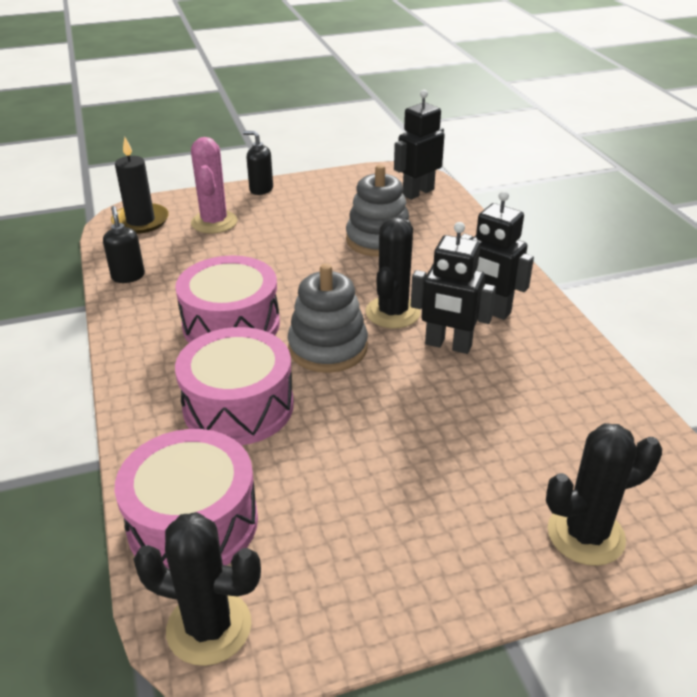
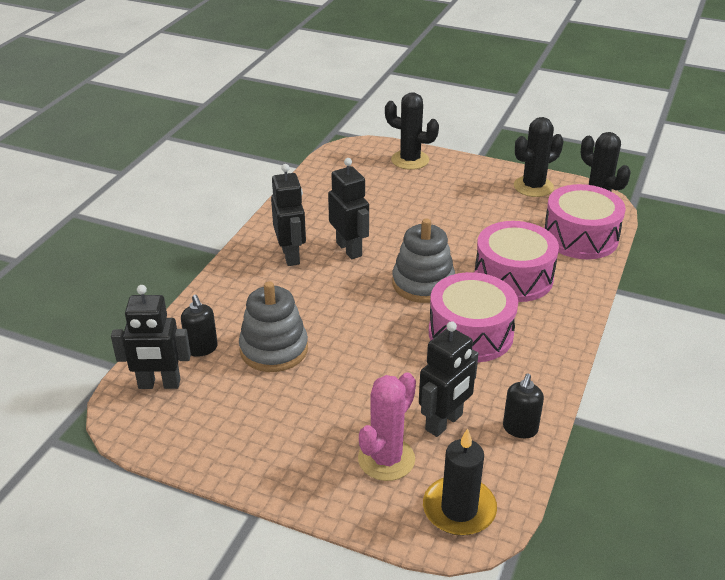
camera: 140 degrees left, 0 degrees up
black soap dispenser [243,131,273,195] -> black soap dispenser moved to [181,294,218,357]
black cactus [366,217,421,328] -> black cactus moved to [514,117,563,197]
none -> black robot [419,321,478,437]

